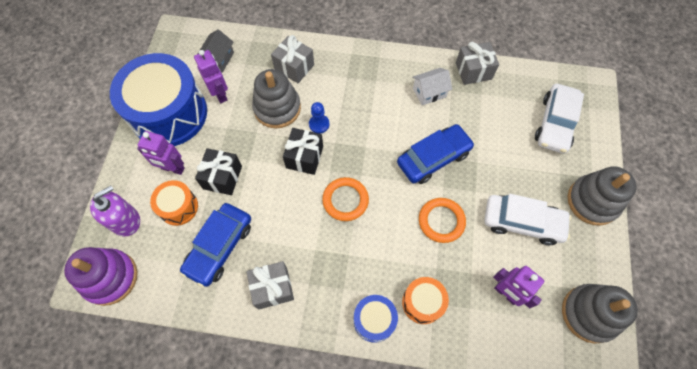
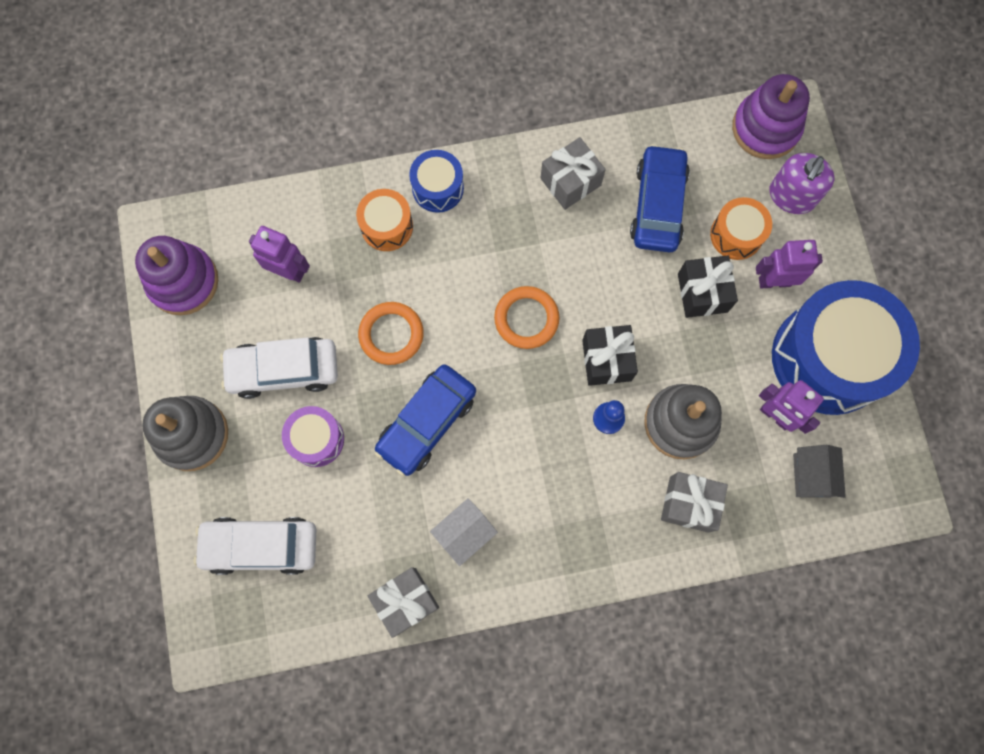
camera: 160 degrees right, 10 degrees up
white car [535,84,584,154] -> white car turned 90 degrees counterclockwise [194,517,316,575]
grey stacking toy [562,284,638,344] -> purple stacking toy [135,236,218,315]
none -> purple drum [282,406,344,467]

